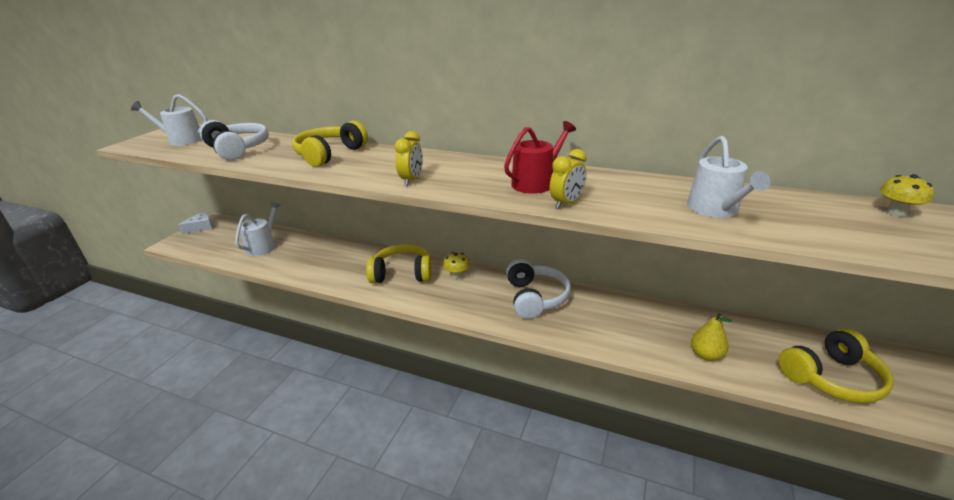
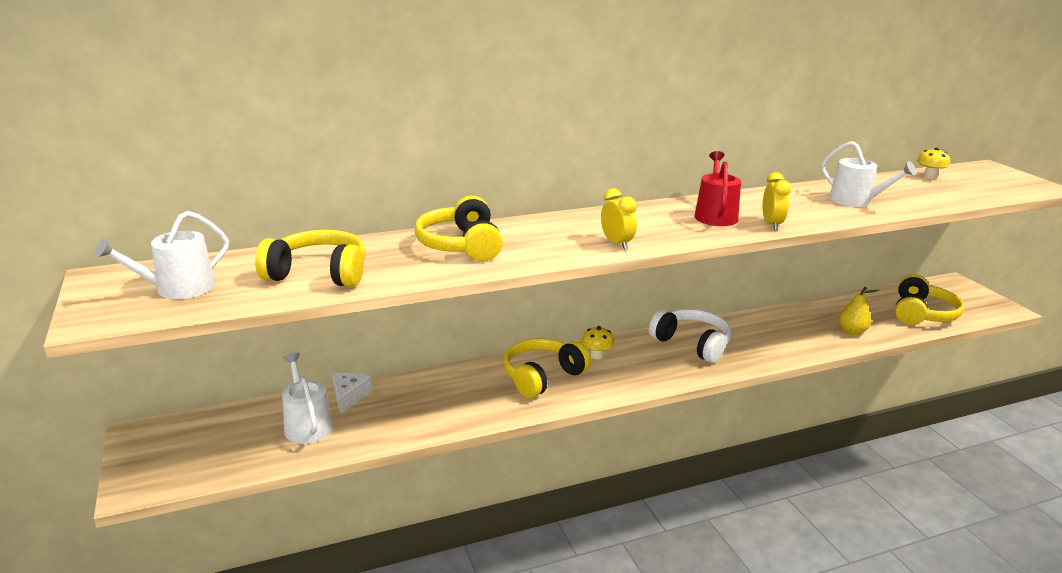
camera: 45 degrees left, 5 degrees down
white cheese [178,212,213,234] -> white cheese moved to [332,373,372,414]
white headphones [200,120,269,160] -> yellow headphones [255,230,366,287]

